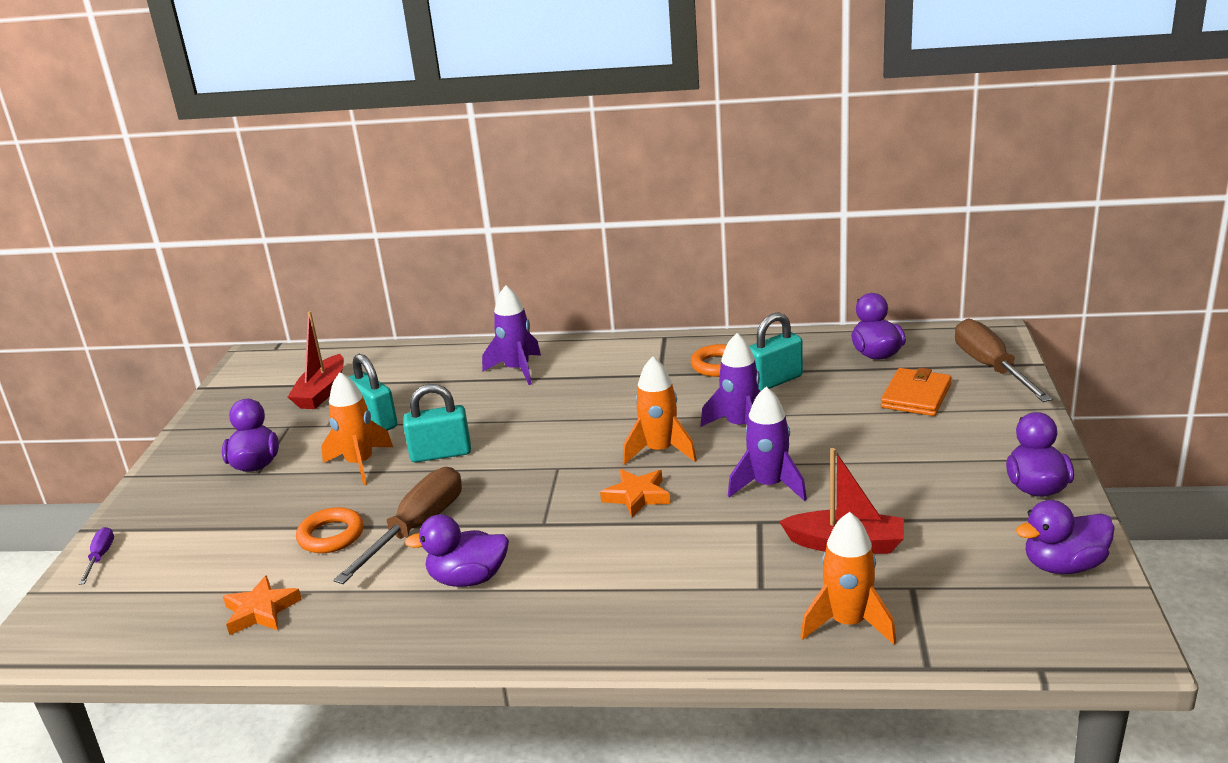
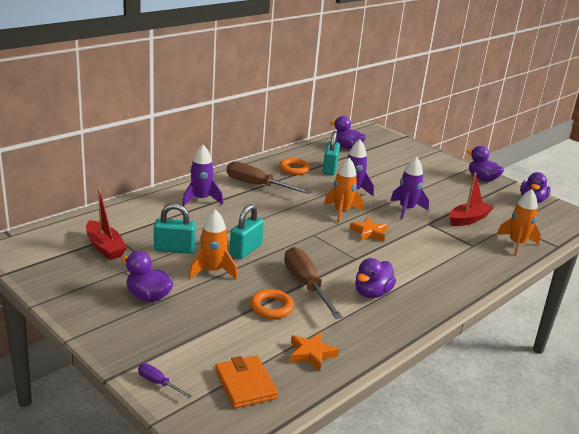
camera: 55 degrees left, 0 degrees up
orange wallet [881,368,952,416] -> orange wallet moved to [215,356,278,409]
brown screwdriver [955,318,1053,402] -> brown screwdriver moved to [227,161,312,194]

